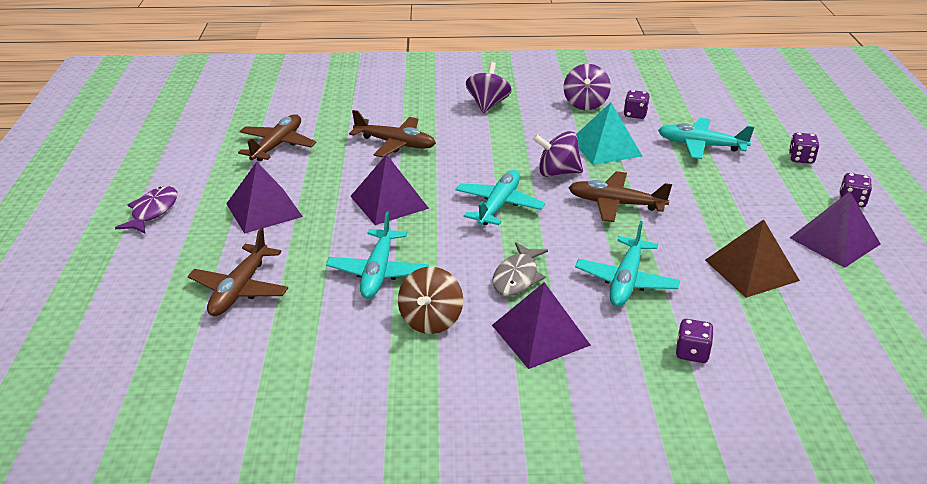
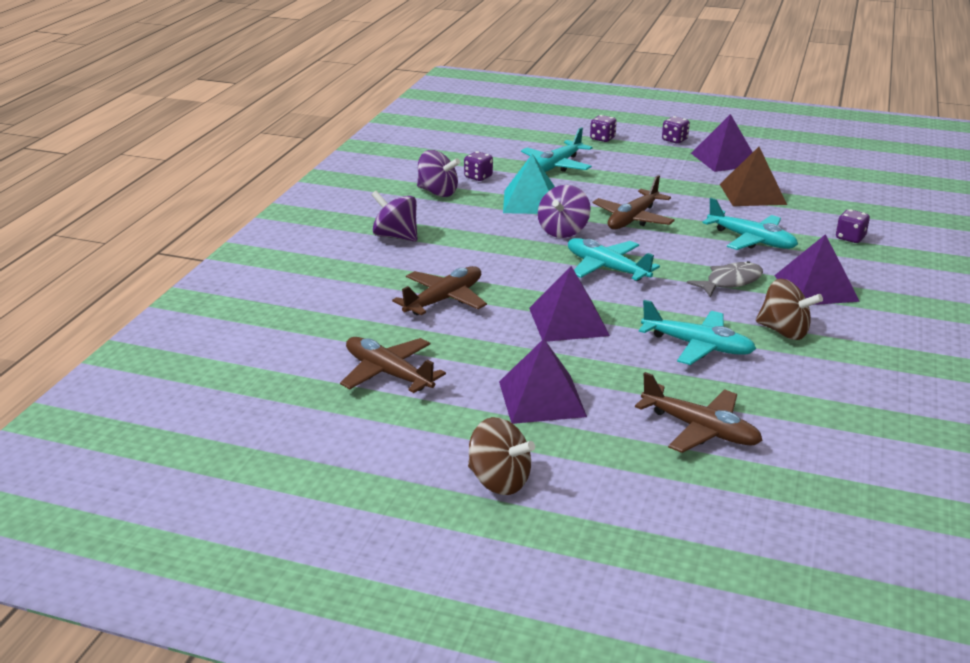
camera: 70 degrees left, 5 degrees down
purple fish [115,186,177,234] -> brown spinning top [468,417,535,495]
grey fish [492,242,548,296] -> grey fish turned 75 degrees counterclockwise [687,261,763,297]

